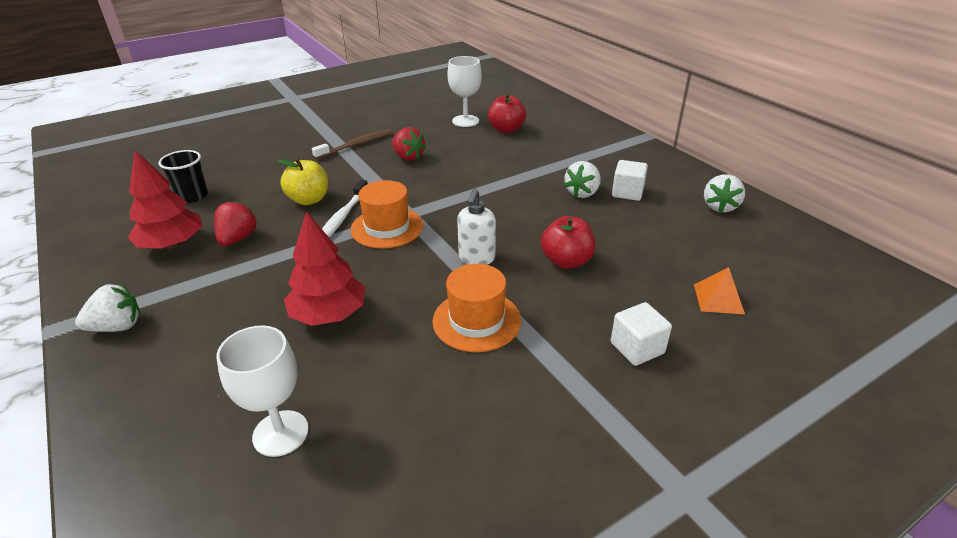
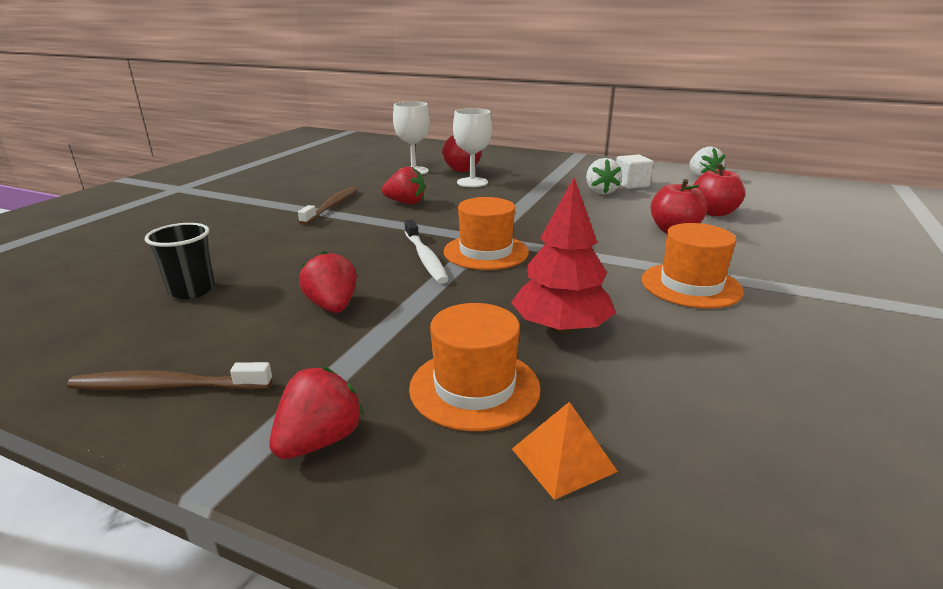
camera: 35 degrees left, 10 degrees down
white strawberry [75,284,141,332] -> red strawberry [269,367,364,459]
red tree [128,150,202,249] -> none
white goblet [216,325,309,457] -> white goblet moved to [453,108,492,187]
yellow apple [277,158,328,205] -> none
white soap dispenser [457,189,496,265] -> none
white cube [611,302,672,366] -> none
orange pyramid [694,267,745,314] -> orange pyramid moved to [512,402,618,500]
none -> brown toothbrush [67,362,272,390]
none -> orange hat [409,303,541,431]
none -> red apple [693,162,745,216]

